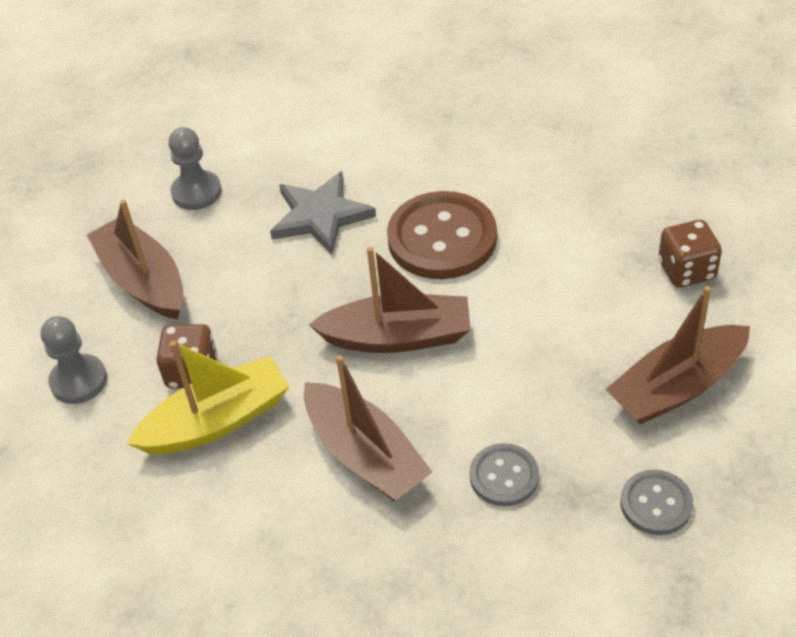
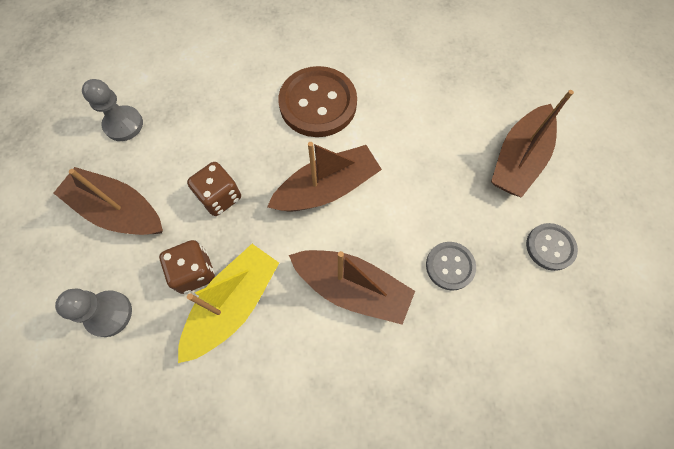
camera: 30 degrees left, 20 degrees up
grey star [270,171,376,255] -> none
brown dice [658,220,722,287] -> brown dice moved to [187,162,241,216]

